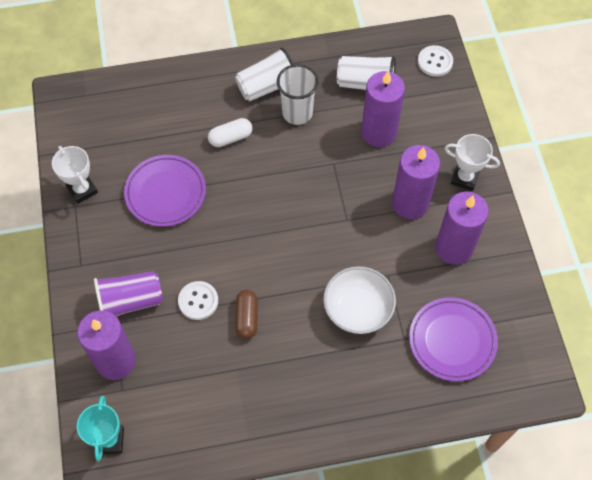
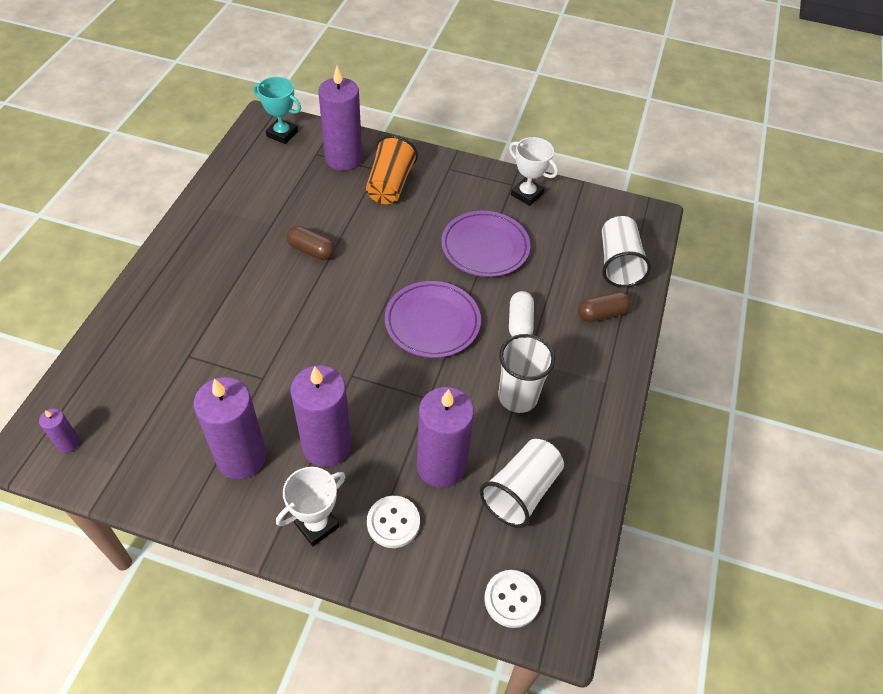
camera: 115 degrees right, 10 degrees down
white trophy [52,146,98,204] -> white trophy turned 45 degrees clockwise [509,137,558,206]
purple cup [94,271,163,316] -> orange cup [366,135,418,204]
white button [178,281,218,320] -> white button moved to [367,496,420,548]
white cup [235,47,294,102] -> white cup moved to [602,216,651,287]
white bowl [323,266,396,334] -> none
purple plate [409,297,498,381] -> purple plate moved to [385,281,481,358]
none -> purple candle [39,409,80,453]
none -> brown capsule [578,291,631,322]

